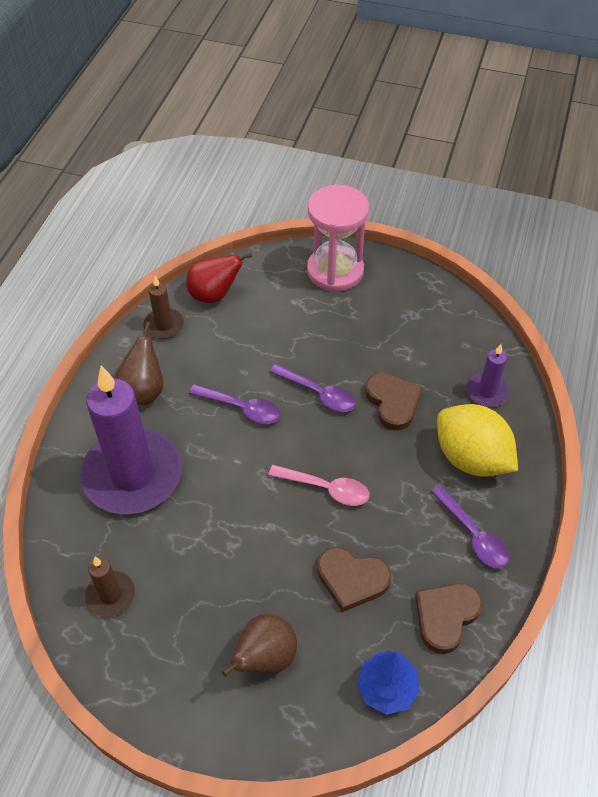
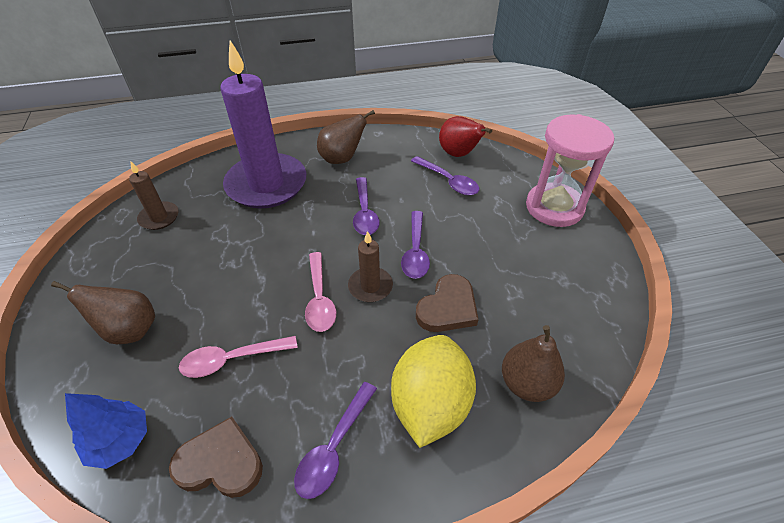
camera: 60 degrees right, 5 degrees down
brown candle [143,276,184,339] -> brown candle moved to [348,231,393,302]
brown heart [317,547,391,612] -> pink spoon [179,336,298,378]
purple candle [467,344,510,407] -> brown pear [502,325,565,402]
none -> purple spoon [411,156,479,195]

